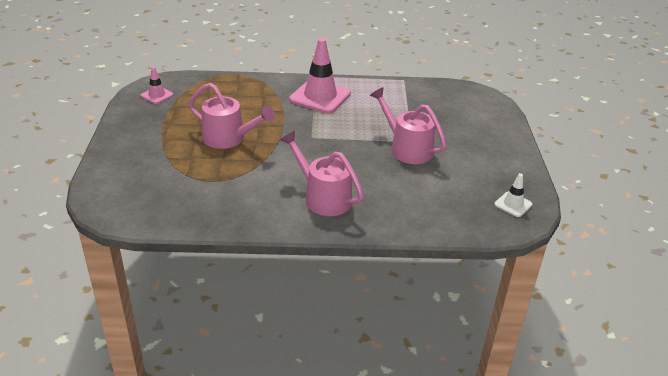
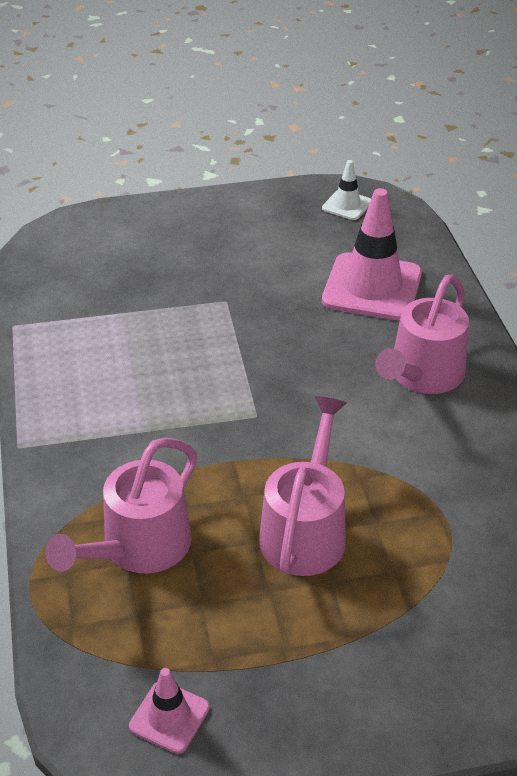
camera: 100 degrees left, 5 degrees up
pink traffic cone [289,38,351,113] -> pink traffic cone moved to [322,188,422,320]
pink watering can [370,87,447,164] -> pink watering can moved to [45,437,197,574]

